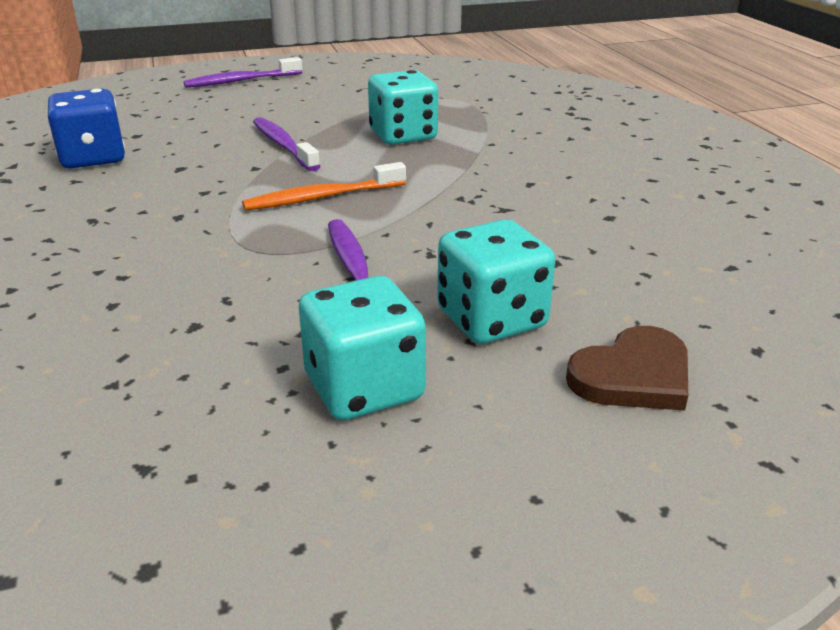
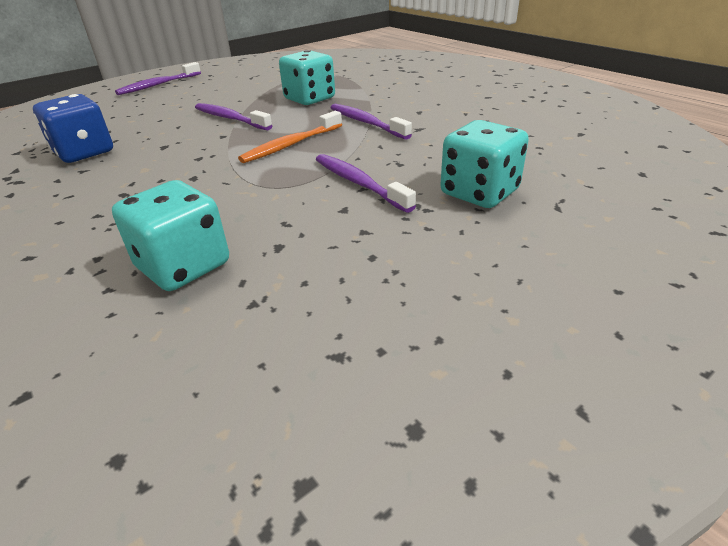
camera: 20 degrees left, 5 degrees up
turquoise dice [299,276,426,420] -> turquoise dice moved to [112,180,229,291]
brown heart [566,326,688,411] -> none
none -> purple toothbrush [331,104,412,140]

